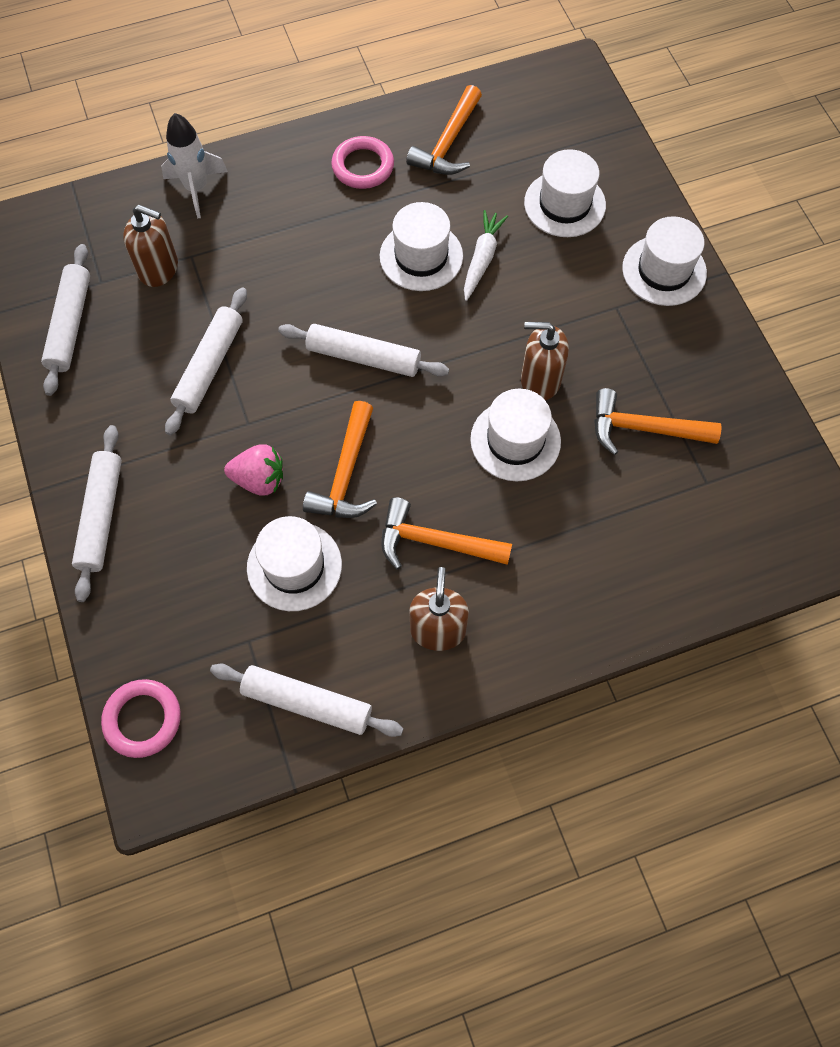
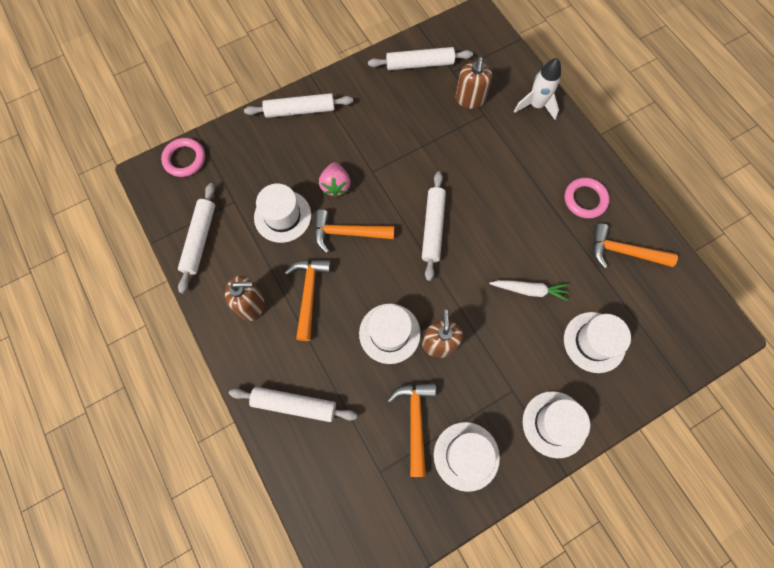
camera: 80 degrees right, 5 degrees up
white rolling pin [165,287,247,436] -> white rolling pin moved to [229,387,358,422]
white hat [380,202,463,291] -> white hat moved to [434,422,500,492]

